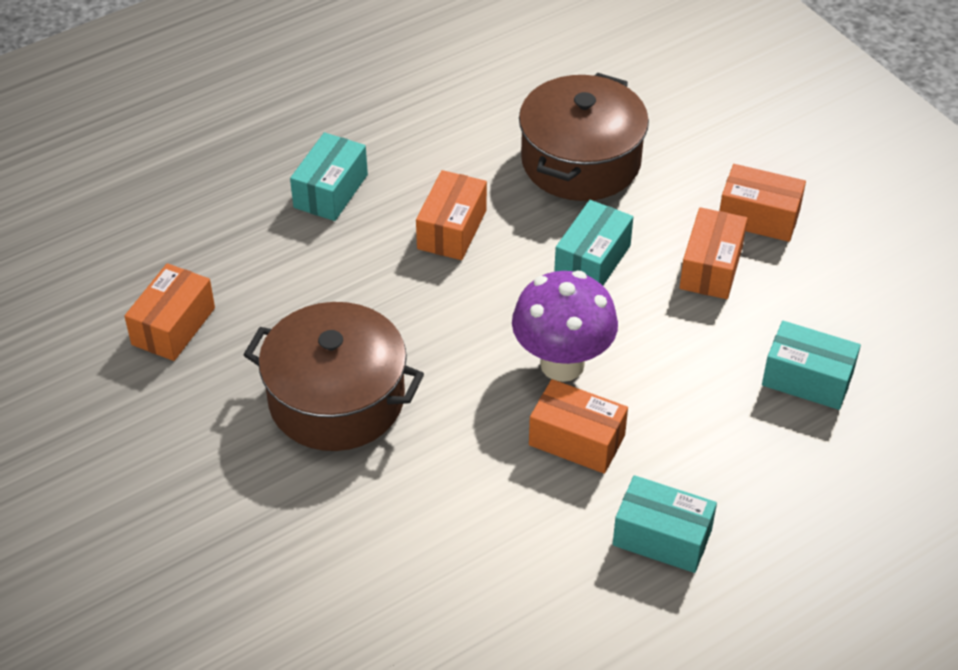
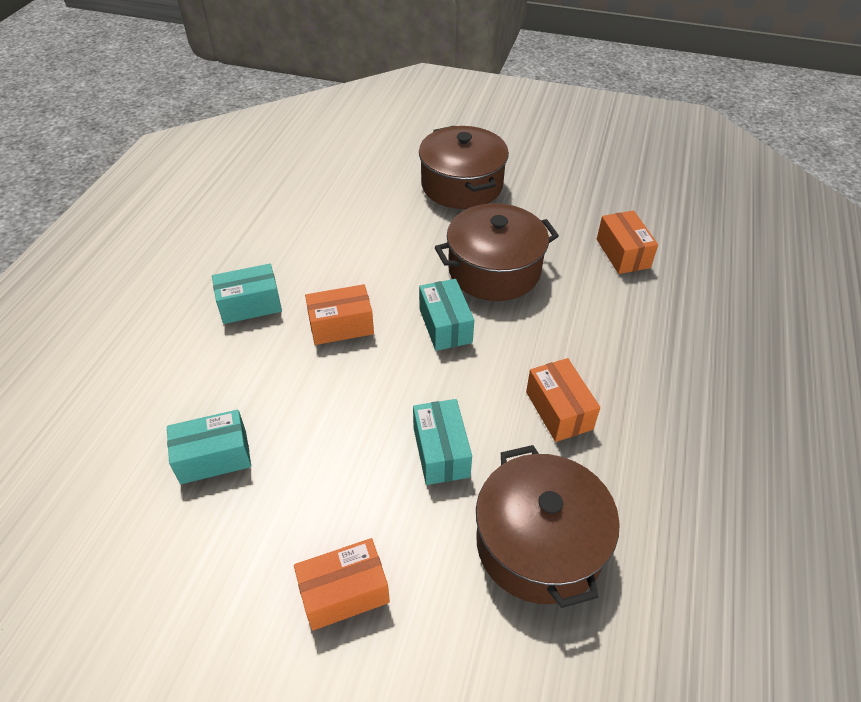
camera: 140 degrees right, 0 degrees up
turquoise box [290,132,368,221] -> turquoise box moved to [419,279,474,351]
purple mushroom [512,271,618,382] -> none
orange box [679,207,747,299] -> none
none -> brown pot [419,126,509,209]

